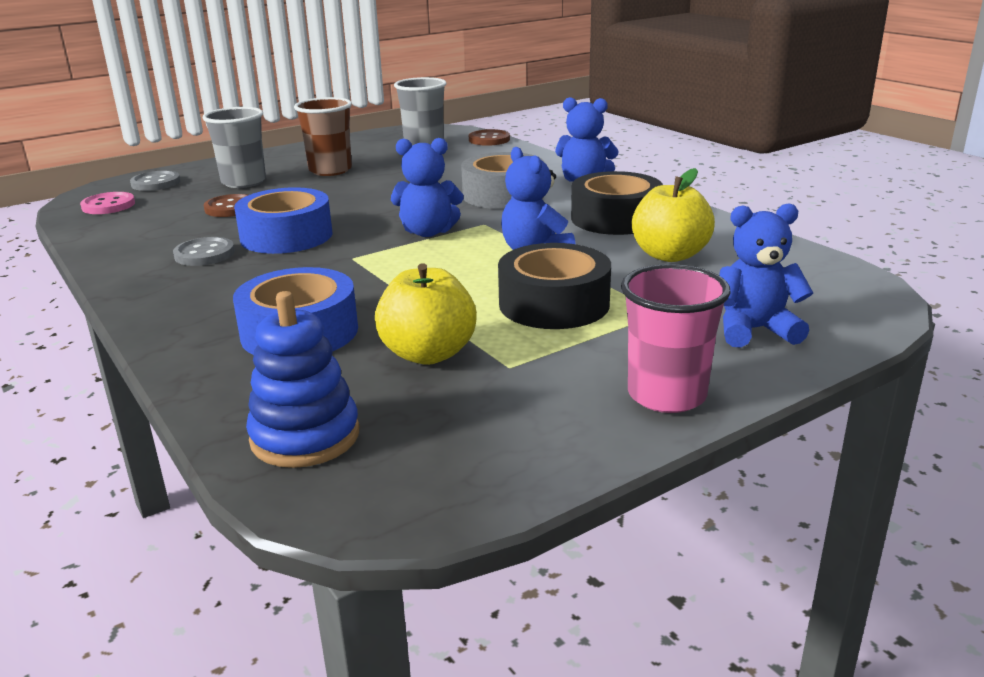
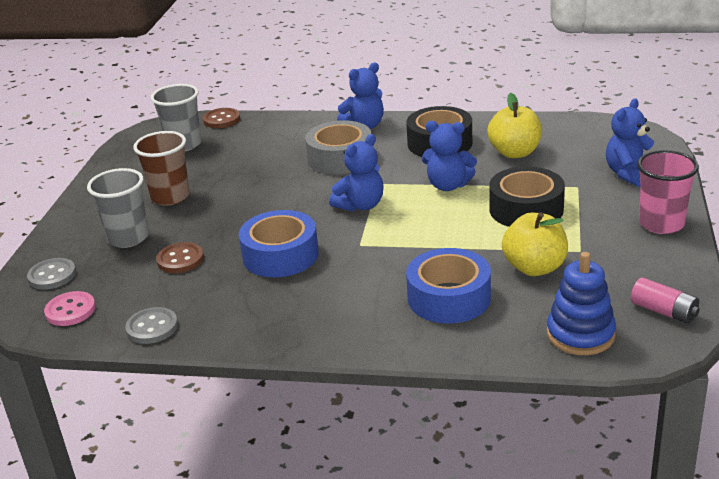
camera: 45 degrees left, 5 degrees up
grey button [173,237,235,266] -> grey button moved to [125,307,178,344]
none -> pink battery [631,278,700,324]

